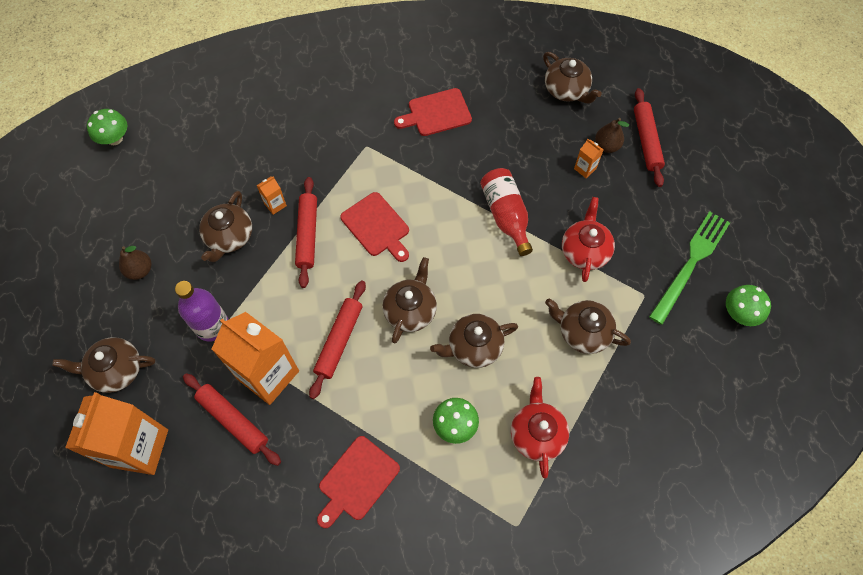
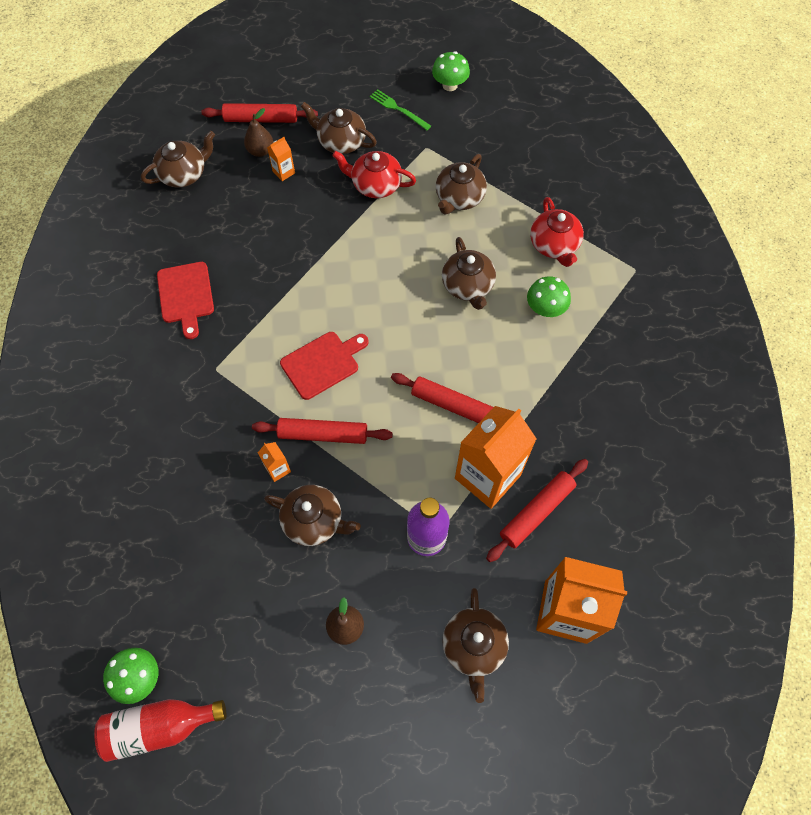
camera: 85 degrees left, 0 degrees up
red cutting board [317,436,400,528] -> none
brown teapot [382,257,437,343] -> brown teapot moved to [301,102,377,154]
red bottle [480,168,533,256] -> red bottle moved to [94,699,226,762]
red teapot [511,377,569,479] -> red teapot turned 105 degrees counterclockwise [530,197,584,267]
green fork [649,211,730,325] -> green fork [370,89,431,130], size x0.57

